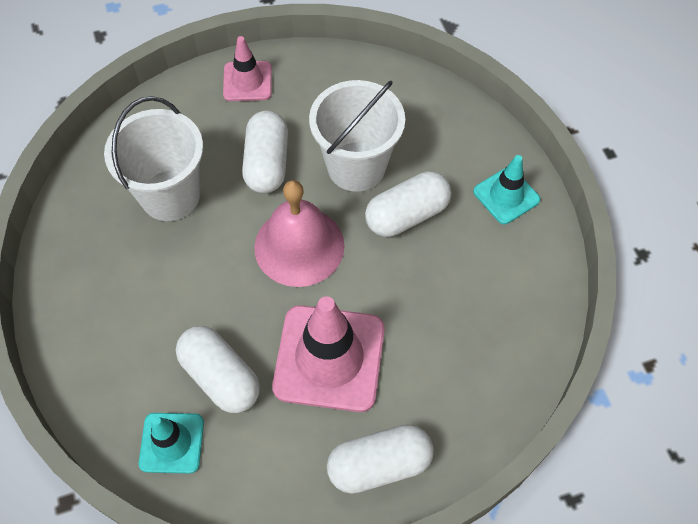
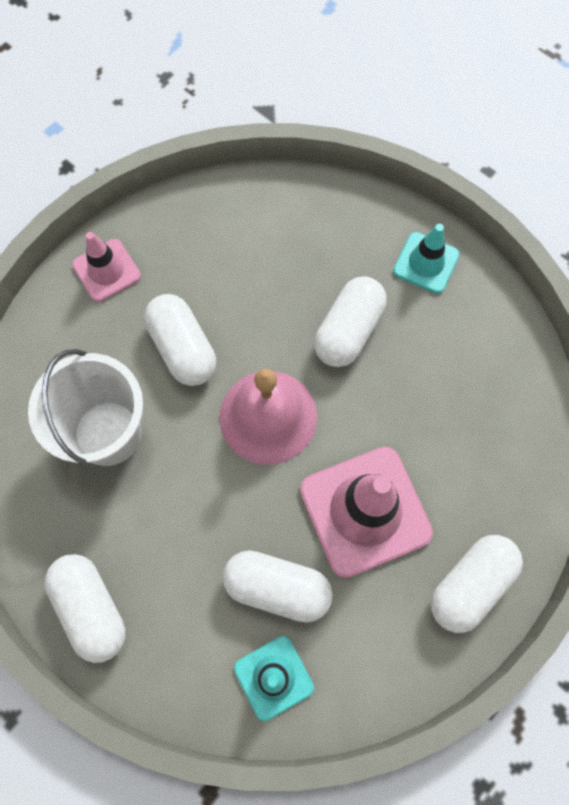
camera: 30 degrees left, 10 degrees up
white bucket [309,80,405,192] -> none
none -> white capsule [44,554,126,663]

